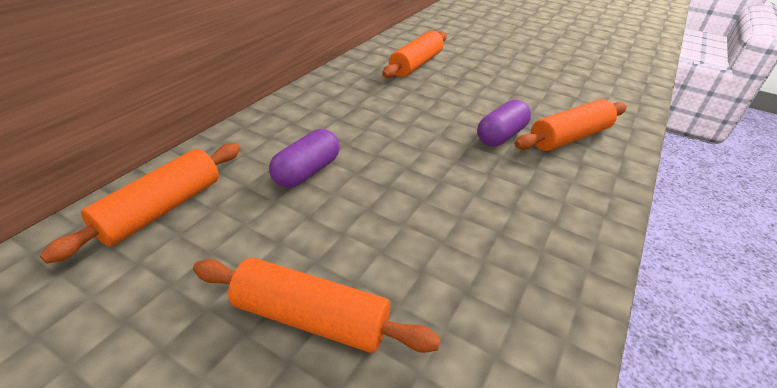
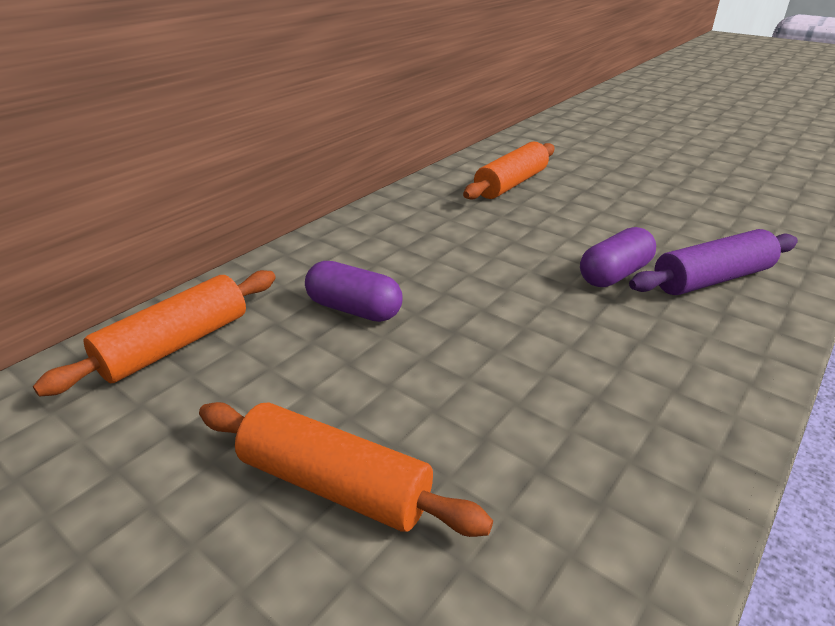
camera: 10 degrees right, 5 degrees down
purple capsule [269,129,340,188] -> purple capsule turned 75 degrees clockwise [305,261,403,322]
orange rolling pin [515,99,627,151] -> purple rolling pin [629,229,798,295]

